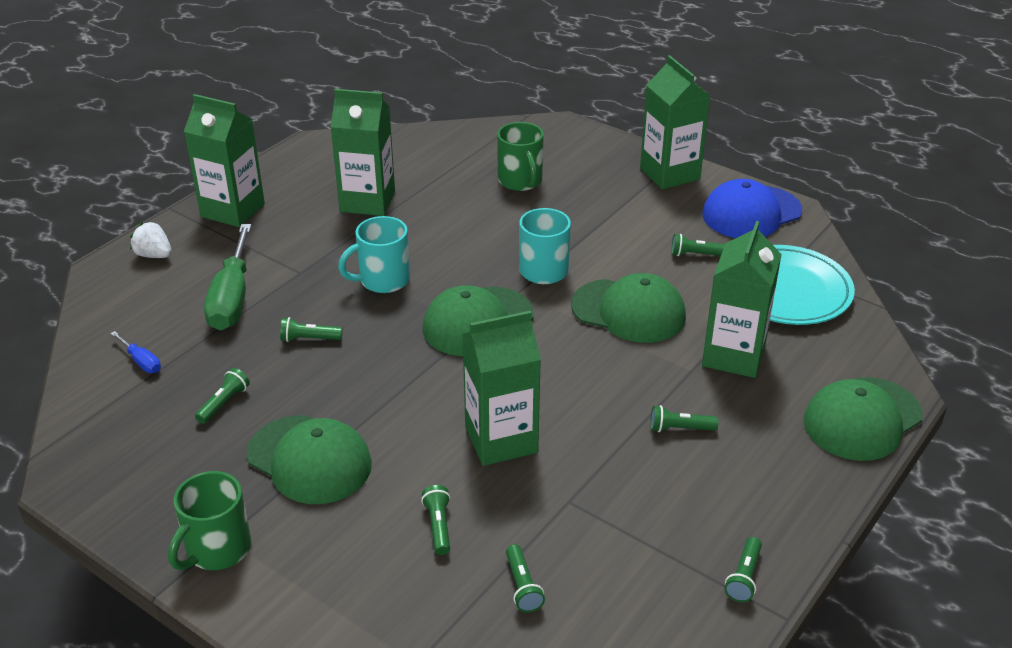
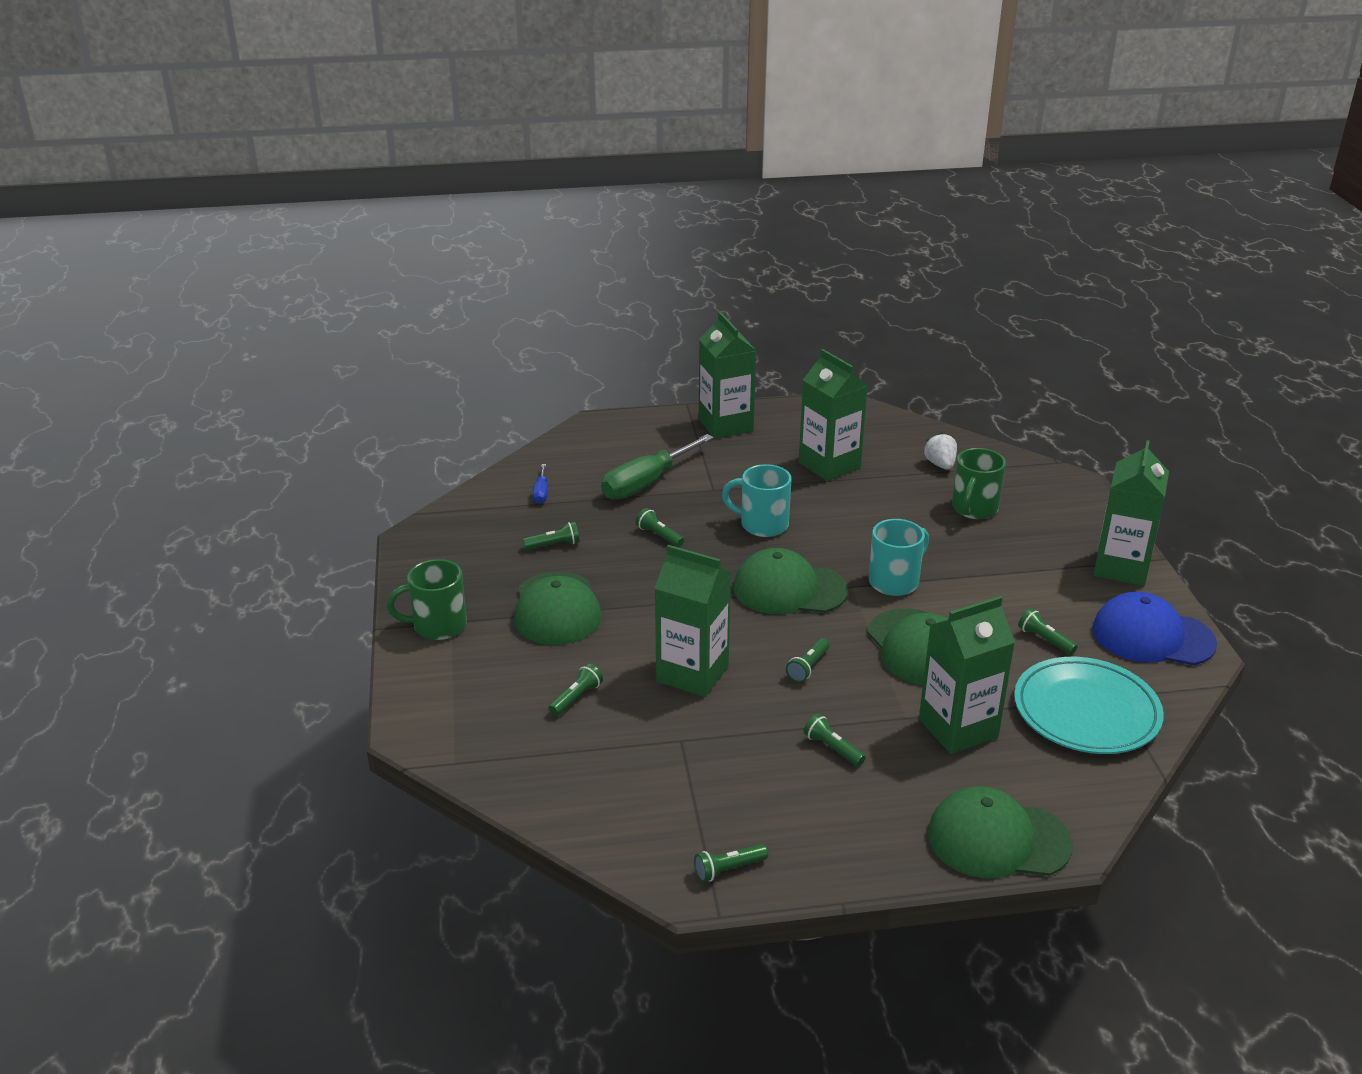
camera: 45 degrees right, 5 degrees down
white strawberry [130,222,172,258] -> white strawberry moved to [924,432,957,470]
green flashlight [506,544,545,613] -> green flashlight moved to [786,638,829,682]

